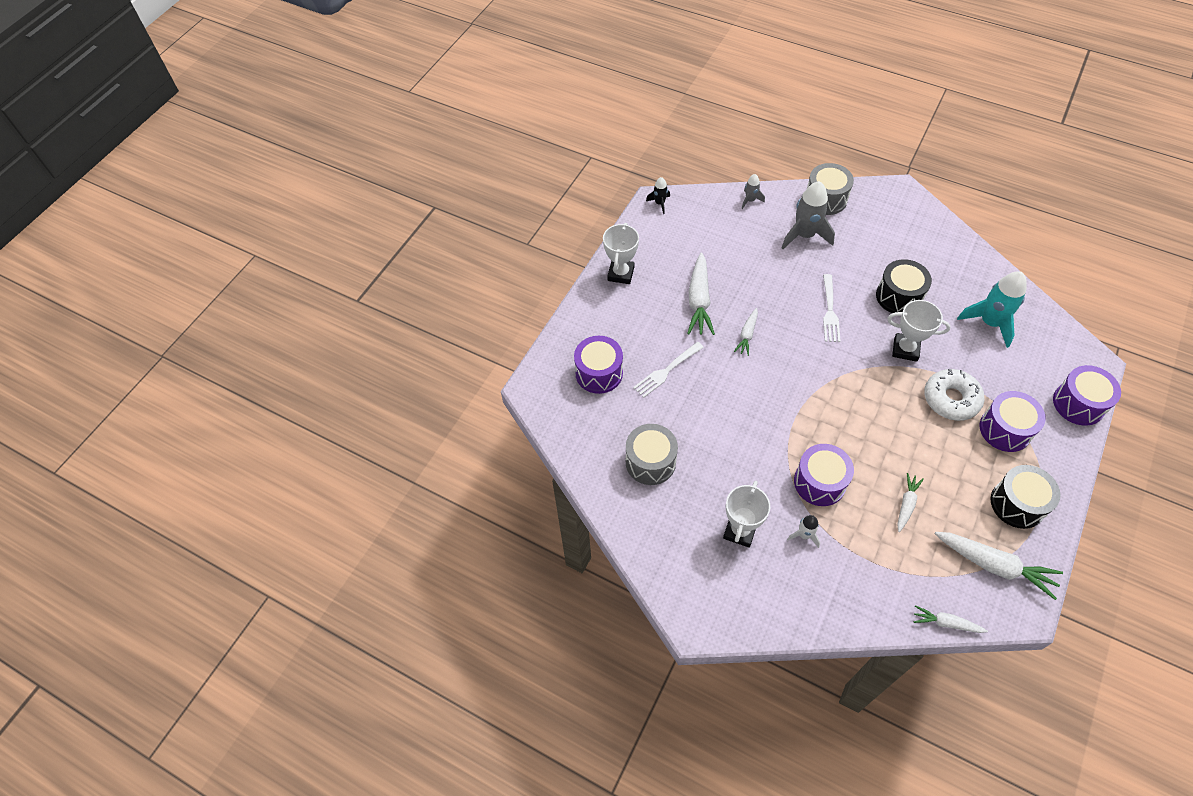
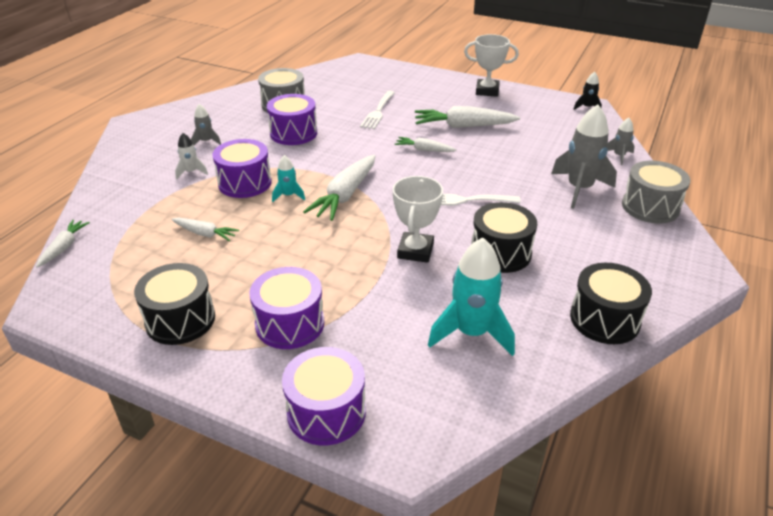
camera: 85 degrees right, 20 degrees down
purple drum [574,336,623,394] -> purple drum moved to [267,94,317,145]
white fork [633,342,704,398] -> white fork turned 120 degrees counterclockwise [360,91,395,129]
white trophy [723,481,770,548] -> grey rocket [191,104,221,145]
white donut [924,369,985,421] -> none
white carrot [935,532,1063,600] -> white carrot moved to [303,155,375,221]
none -> turquoise rocket [272,155,305,202]
none -> black drum [570,263,652,344]

